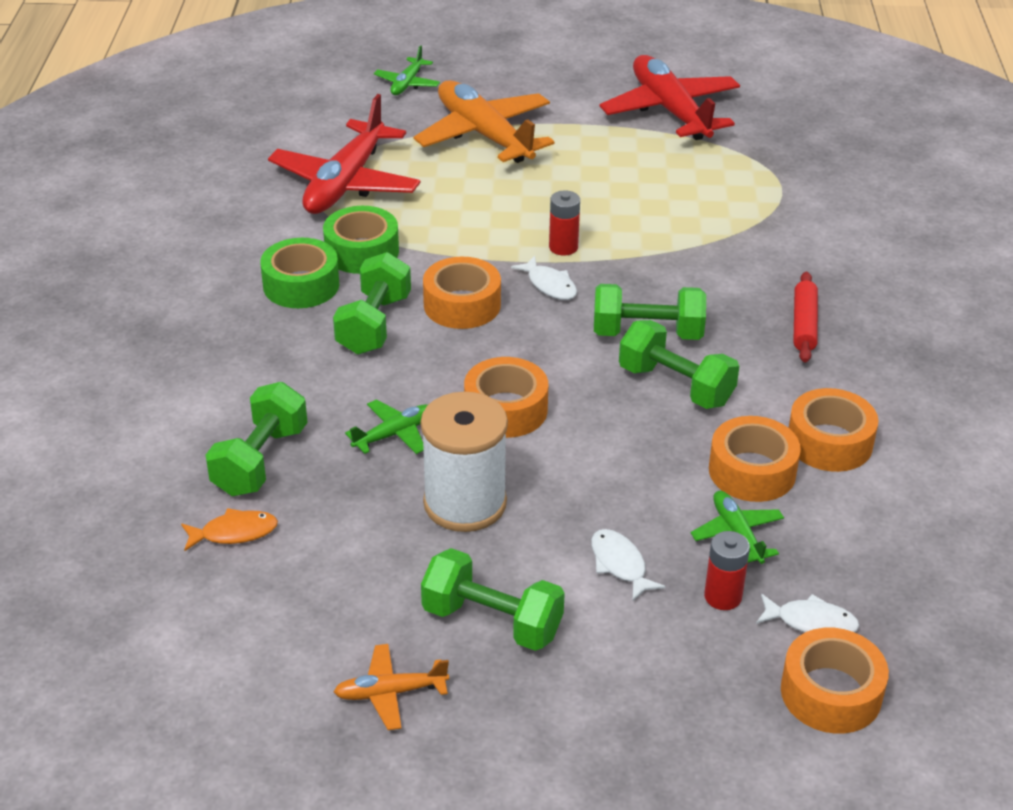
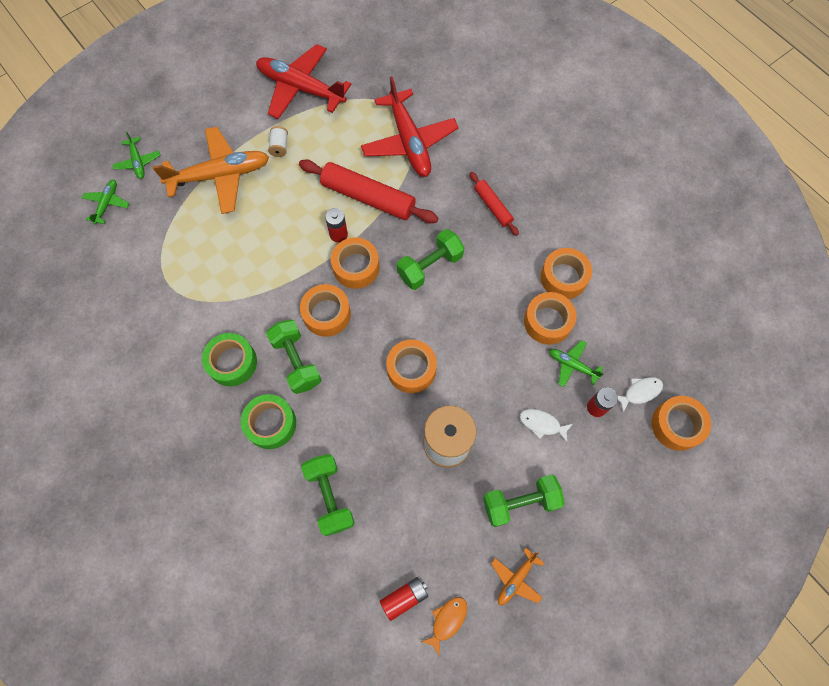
camera: 40 degrees left, 30 degrees up
orange fish [181,508,278,551] -> orange fish moved to [421,597,467,655]
red plane [268,94,421,214] -> red plane moved to [361,76,459,177]
green tape [323,206,399,274] -> green tape moved to [241,394,296,449]
green plane [345,399,428,454] -> green plane moved to [82,180,129,224]
orange plane [414,80,554,163] -> orange plane turned 150 degrees clockwise [153,127,269,214]
white fish [511,256,577,300] -> orange tape [331,237,380,289]
green dumbbell [619,320,739,409] -> none
none -> white spool [268,126,288,157]
none -> red rolling pin [299,159,438,223]
none -> red battery [380,577,428,621]

